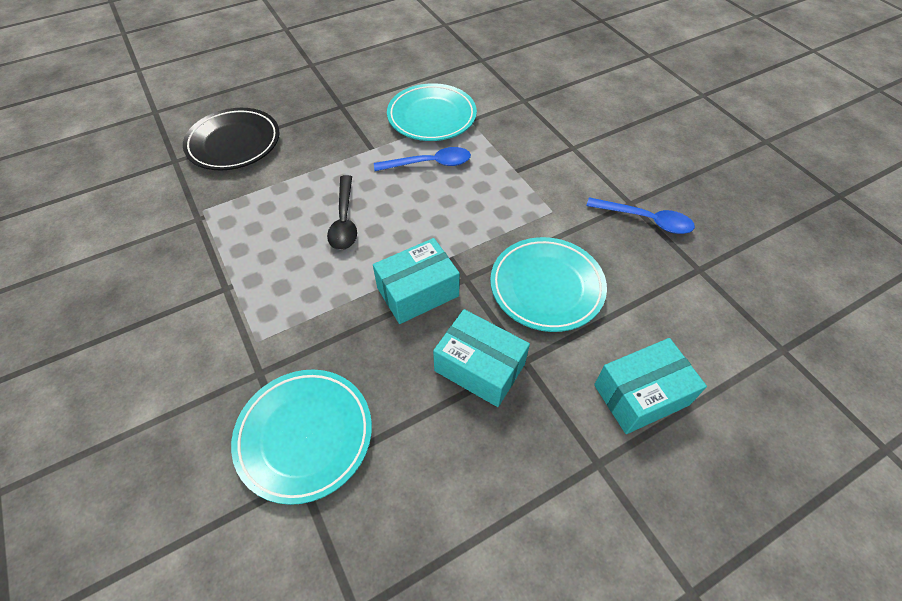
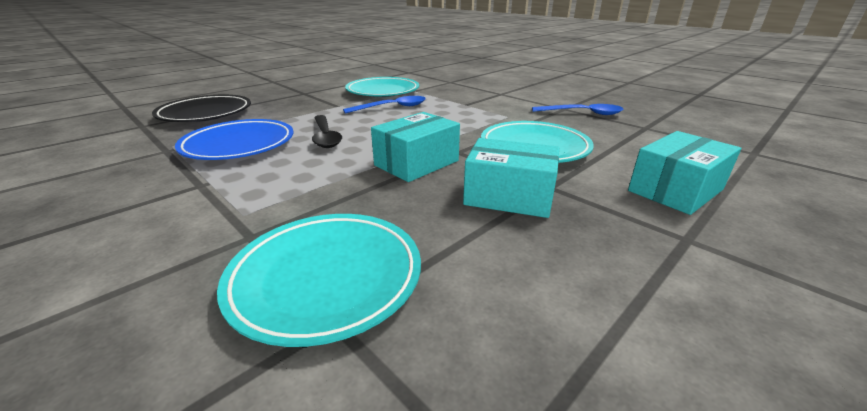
camera: 15 degrees left, 25 degrees down
none -> blue plate [175,119,293,160]

